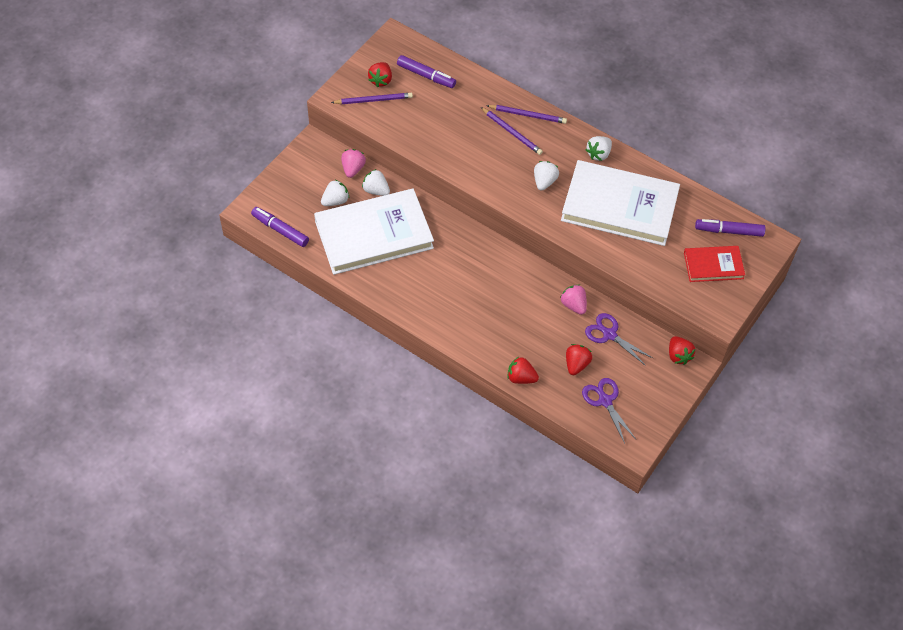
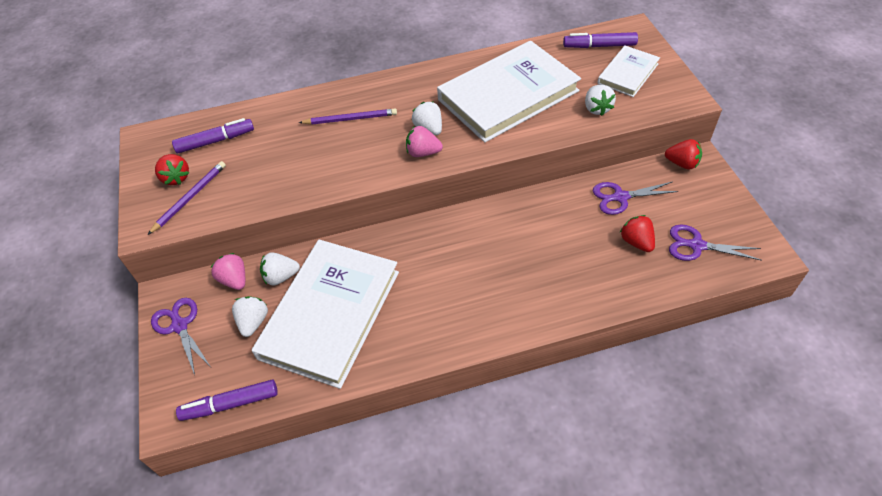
camera: 45 degrees left, 5 degrees down
purple pencil [486,105,567,124] -> none
red strawberry [507,357,539,384] -> none
pink strawberry [560,284,587,315] -> pink strawberry moved to [406,126,443,157]
white strawberry [586,136,612,161] -> white strawberry moved to [585,85,616,116]
red book [684,246,745,282] -> white book [597,45,660,97]
purple marker [695,219,766,237] -> purple marker turned 45 degrees clockwise [563,32,638,48]
none -> purple scissors [151,298,210,375]

